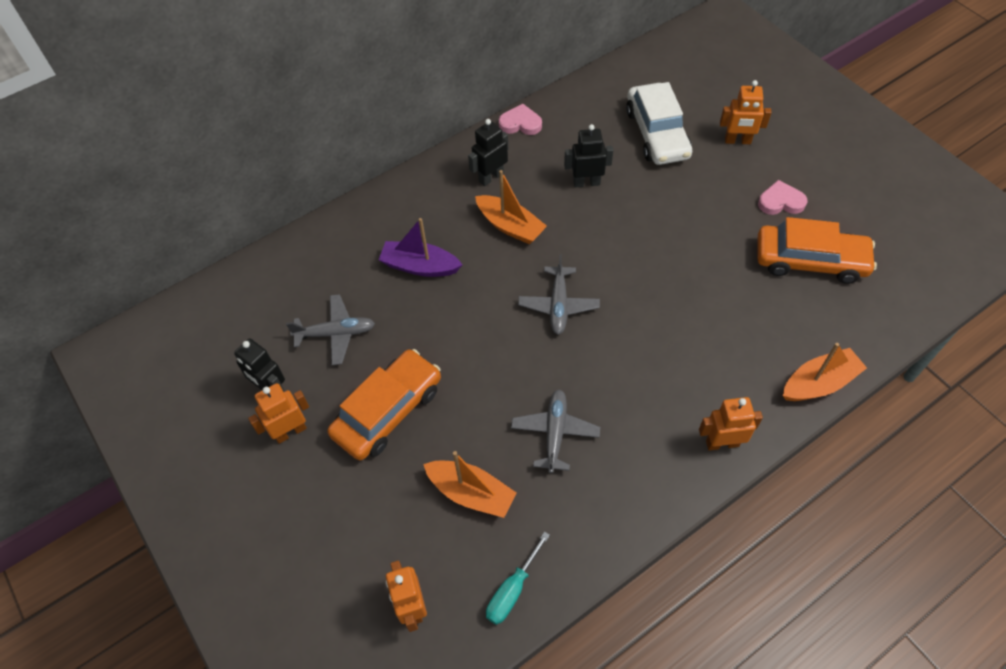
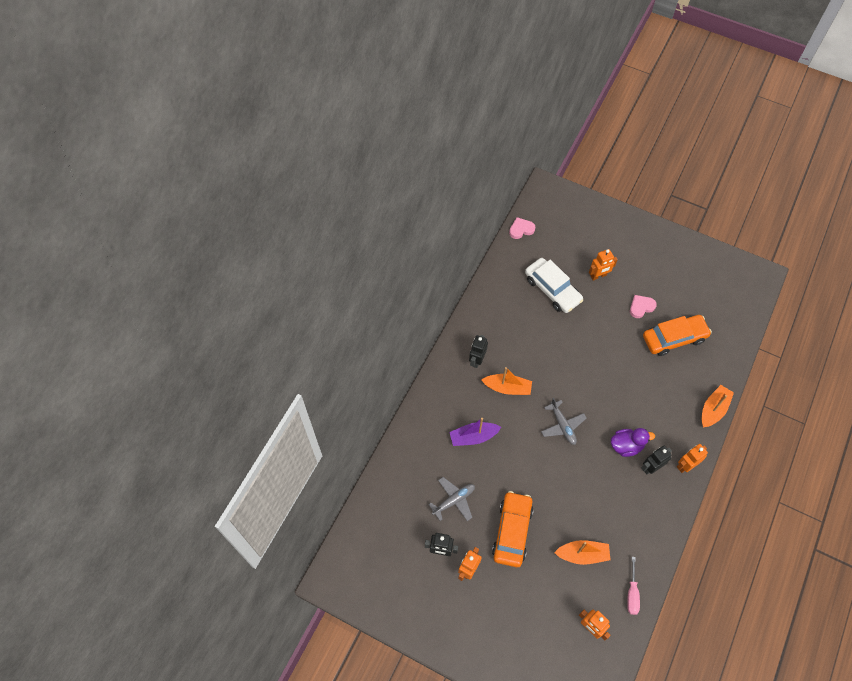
camera: 30 degrees left, 5 degrees up
turquoise screwdriver [486,531,550,625] -> pink screwdriver [627,557,640,615]
pink heart [499,104,542,135] -> pink heart moved to [509,217,535,239]
grey plane [511,389,600,473] -> none
black robot [564,124,613,188] -> black robot moved to [641,446,672,475]
none -> purple duck [611,428,655,457]

